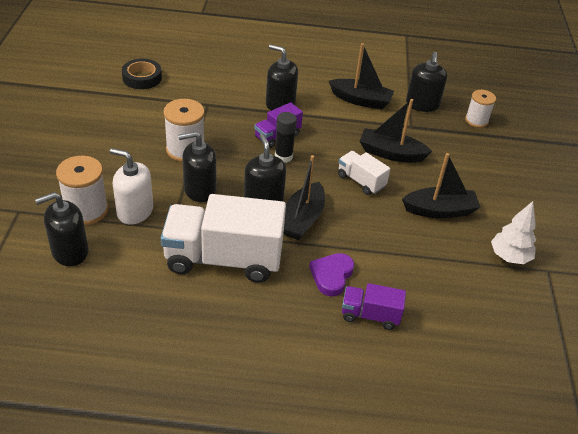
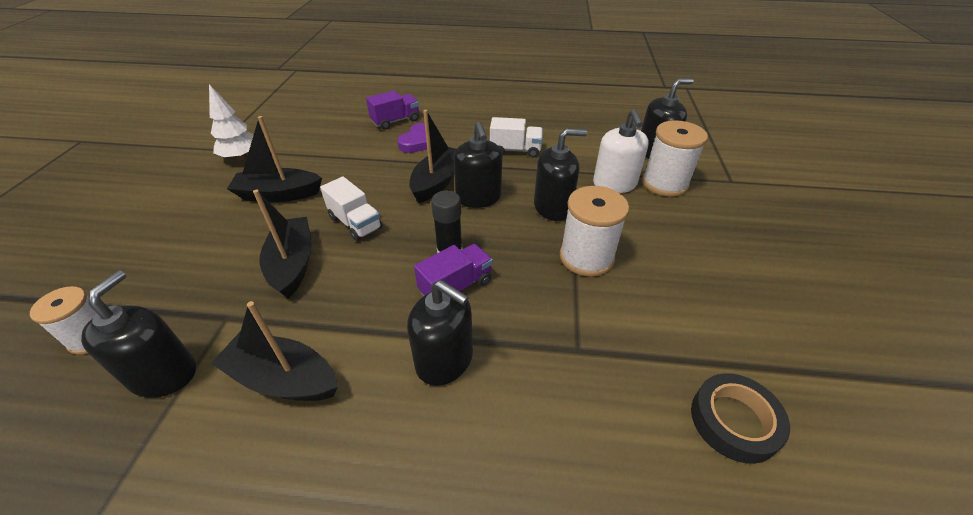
camera: 175 degrees left, 0 degrees up
white soap dispenser [110,148,153,225] -> white soap dispenser turned 60 degrees clockwise [593,109,649,193]
white truck [161,194,286,283] -> white truck [490,117,543,157], size x0.49
purple truck [342,283,406,330] -> purple truck turned 45 degrees counterclockwise [366,91,419,130]
black boat [360,99,432,163] -> black boat turned 120 degrees counterclockwise [253,190,312,299]

